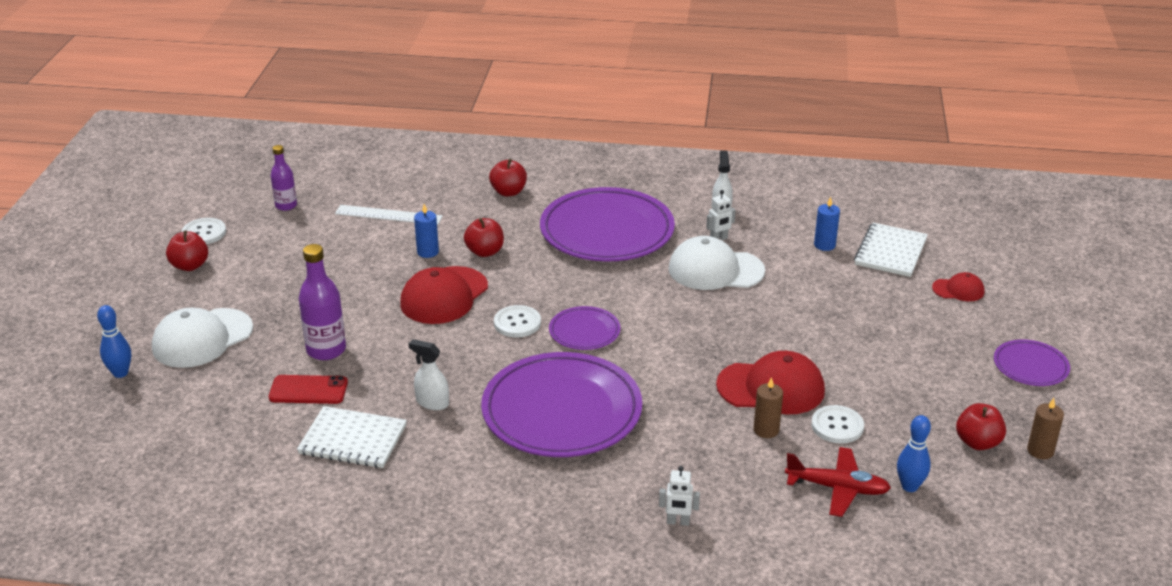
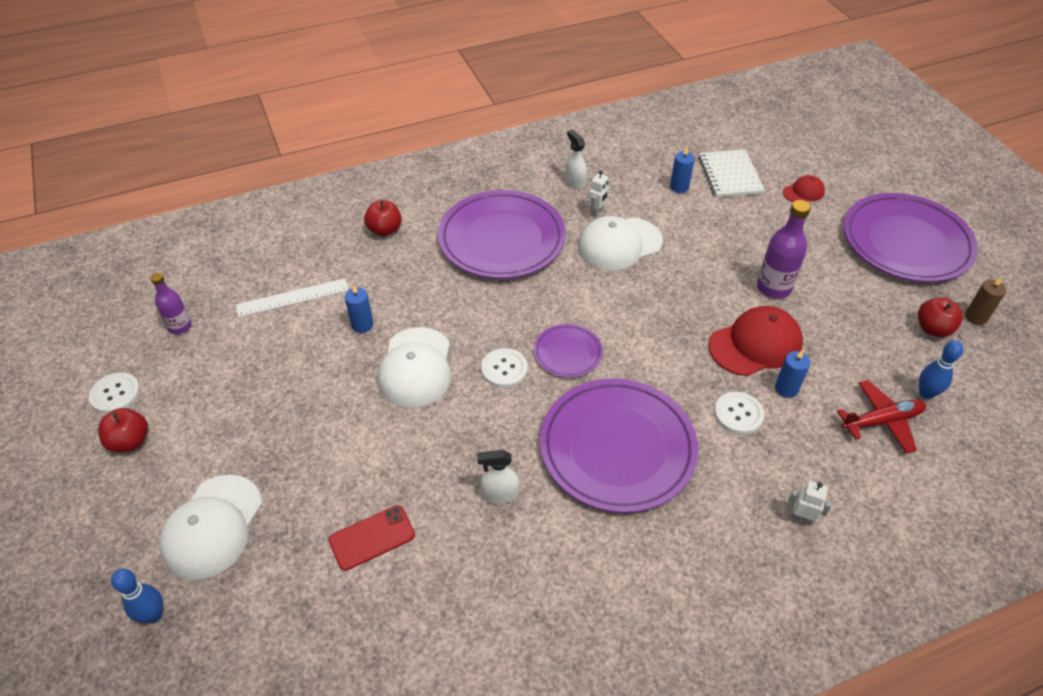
camera: 30 degrees left, 15 degrees up
white notebook [297,406,407,468] -> none
purple bottle [299,244,346,360] -> purple bottle moved to [757,200,811,299]
red cap [400,266,488,324] -> white cap [378,327,451,408]
red apple [464,218,504,257] -> none
white robot [659,466,700,526] -> white robot turned 135 degrees counterclockwise [788,481,832,526]
brown candle [754,377,783,438] -> blue candle [775,350,810,398]
white button [811,405,864,444] -> white button moved to [714,392,764,434]
purple plate [994,340,1070,386] -> purple plate [843,193,978,282], size x2.08

